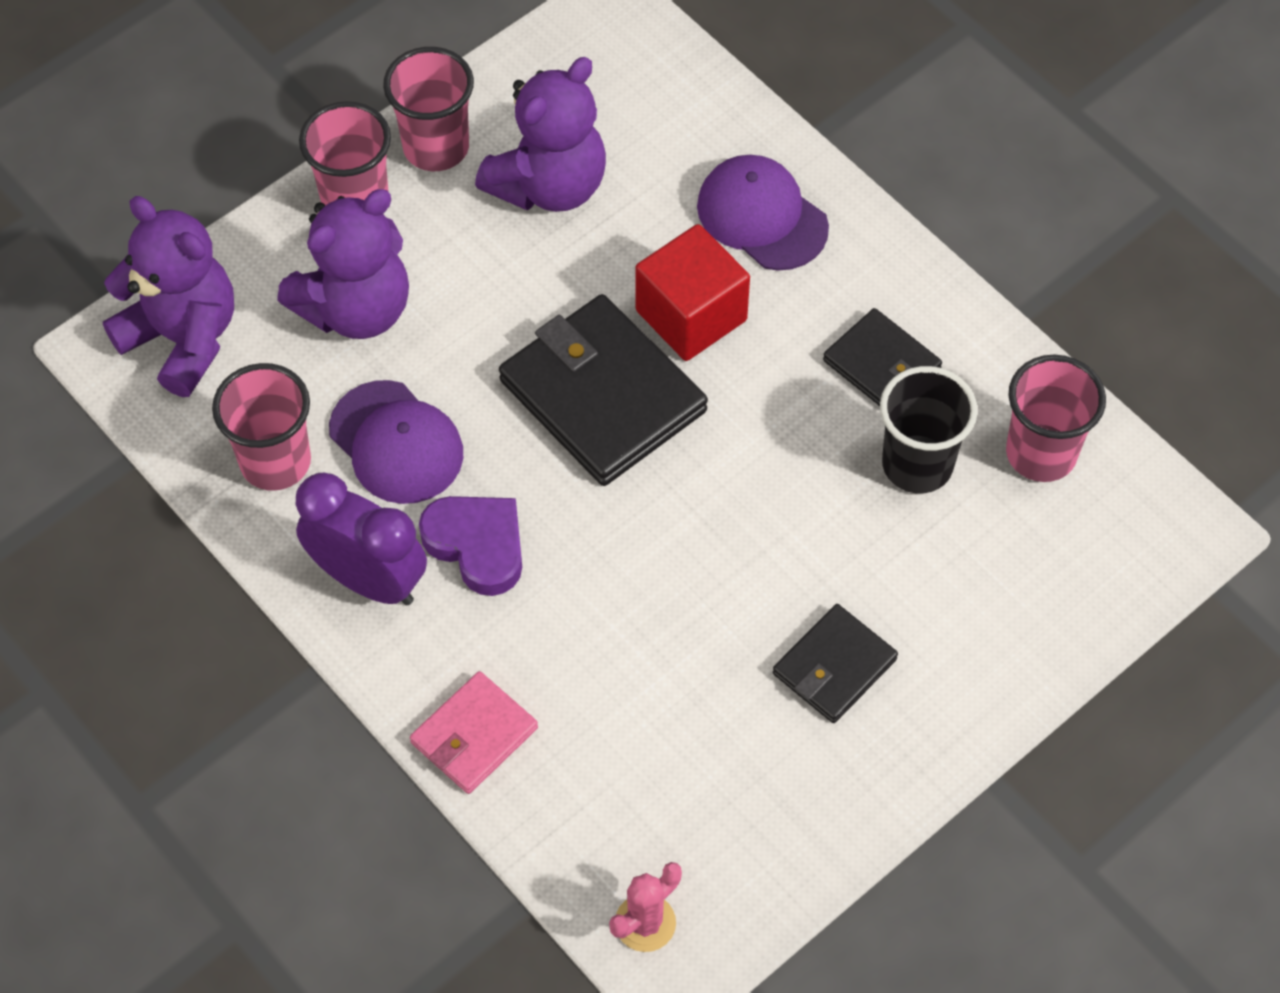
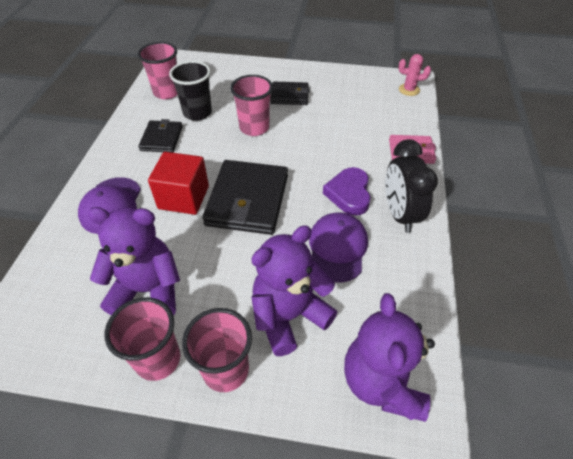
camera: 130 degrees left, 10 degrees down
pink cup [212,363,311,491] -> pink cup moved to [230,75,273,136]
purple teddy bear [277,189,409,339] -> purple teddy bear turned 45 degrees counterclockwise [251,225,337,356]
purple clock [296,473,427,605] -> black clock [385,139,438,233]

